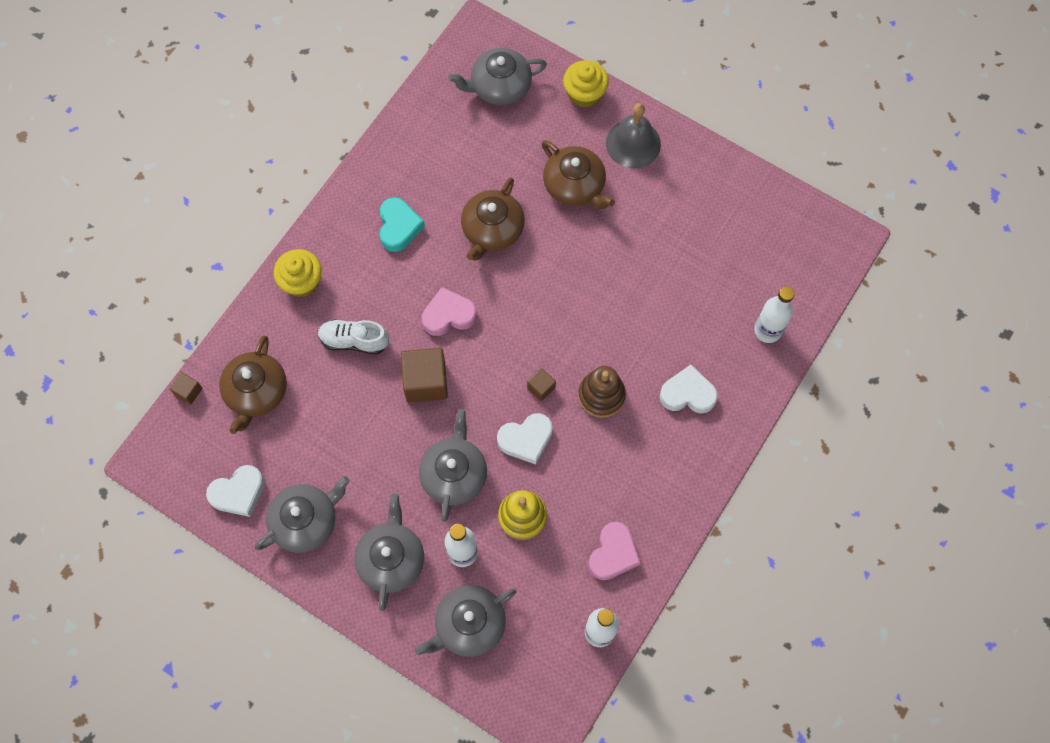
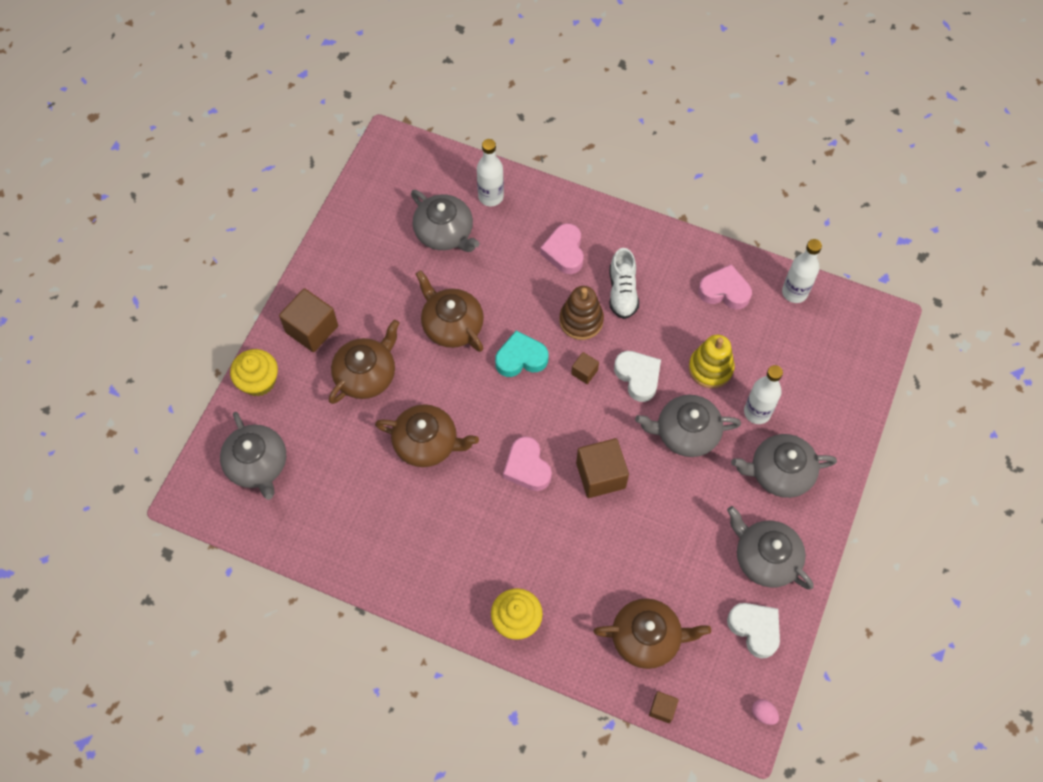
camera: 100 degrees left, 5 degrees down
white shoe [318,319,389,354] -> white shoe moved to [610,248,639,319]
turquoise heart [379,197,425,252] -> turquoise heart moved to [495,331,548,377]
grey teapot [415,585,516,657] -> grey teapot moved to [411,190,479,252]
grey bell [606,103,661,168] -> brown cube [279,288,338,352]
white heart [659,365,718,413] -> pink heart [540,223,584,274]
none -> brown teapot [416,270,484,352]
none -> pink egg [752,699,779,725]

